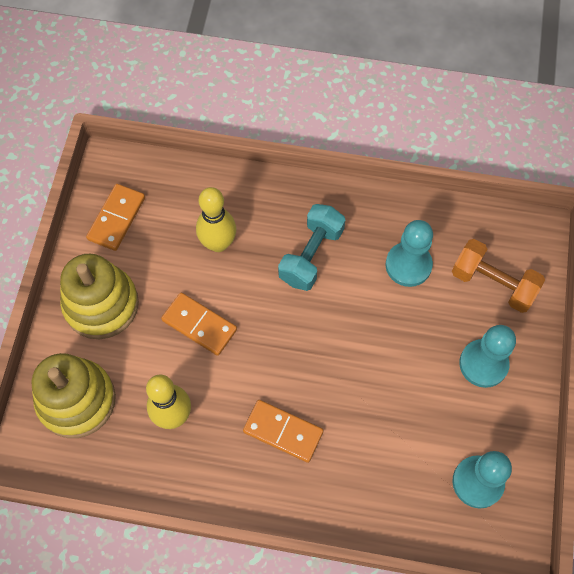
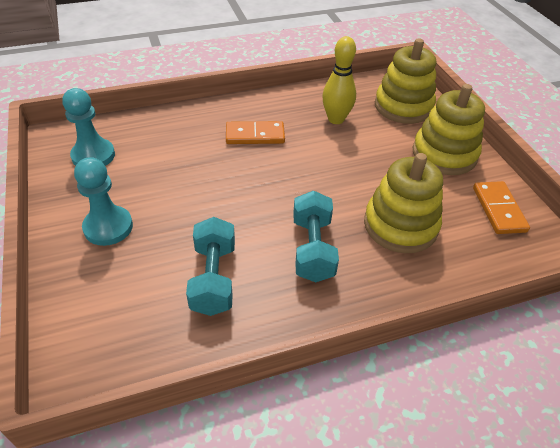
camera: 150 degrees right, 20 degrees down
orange domino [161,292,237,356] -> none
yellow bowling pin [196,187,237,252] -> yellow stacking toy [364,153,443,253]
turquoise pawn [386,220,433,287] -> turquoise dumbbell [186,217,235,316]
orange dumbbell [452,239,545,313] -> none

